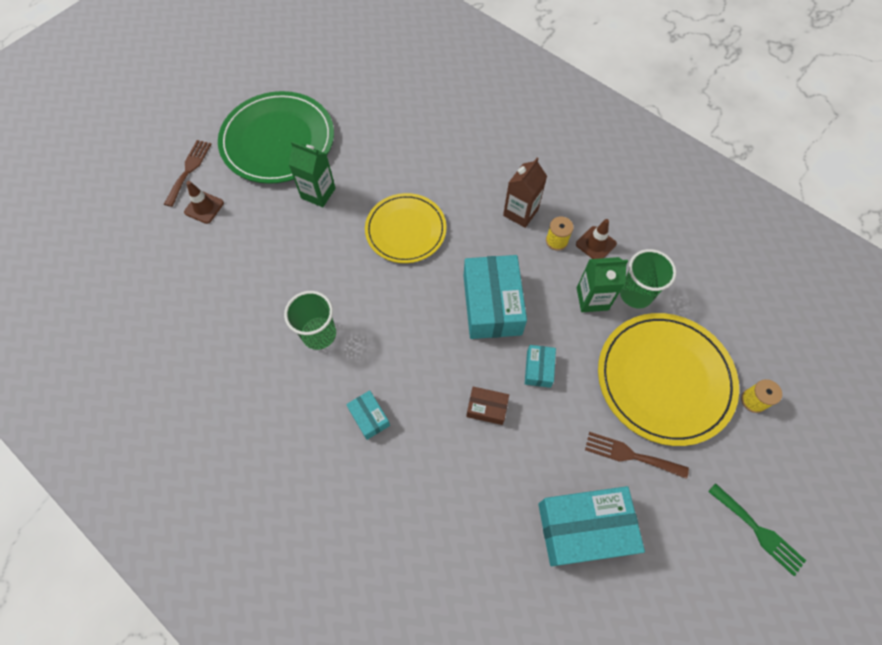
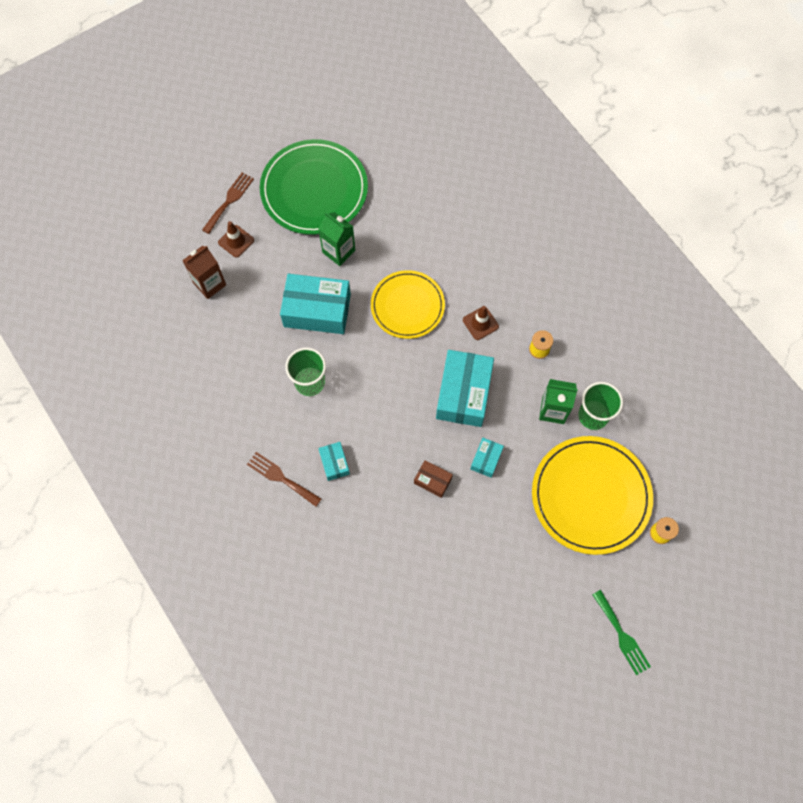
camera: 15 degrees right, 5 degrees up
brown carton [503,158,547,228] -> brown carton moved to [182,246,226,299]
turquoise box [538,486,645,566] -> turquoise box moved to [280,274,351,334]
brown traffic cone [576,219,617,259] -> brown traffic cone moved to [463,306,499,340]
brown fork [585,432,689,479] -> brown fork moved to [247,452,321,507]

